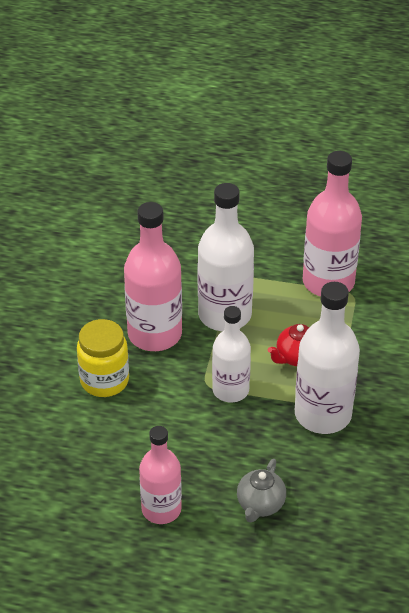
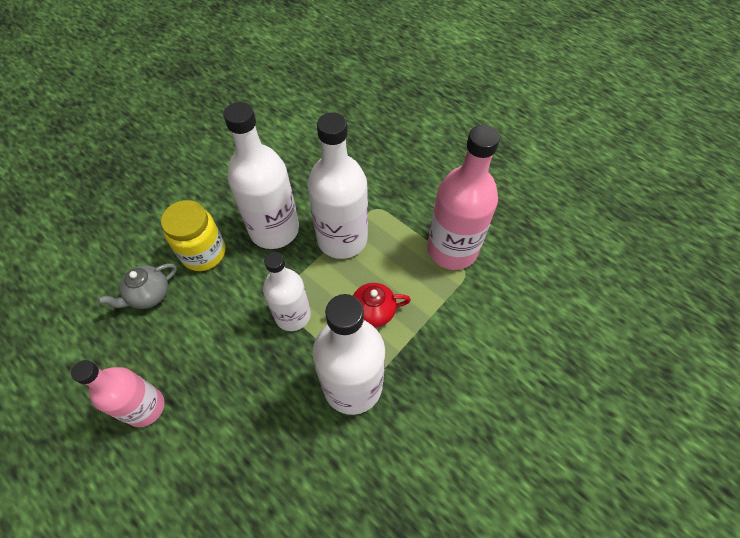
camera: 30 degrees right, 15 degrees up
pink bottle [124,202,182,351] -> white bottle [223,102,299,249]
grey teapot [237,459,286,523] -> grey teapot moved to [97,263,177,309]

